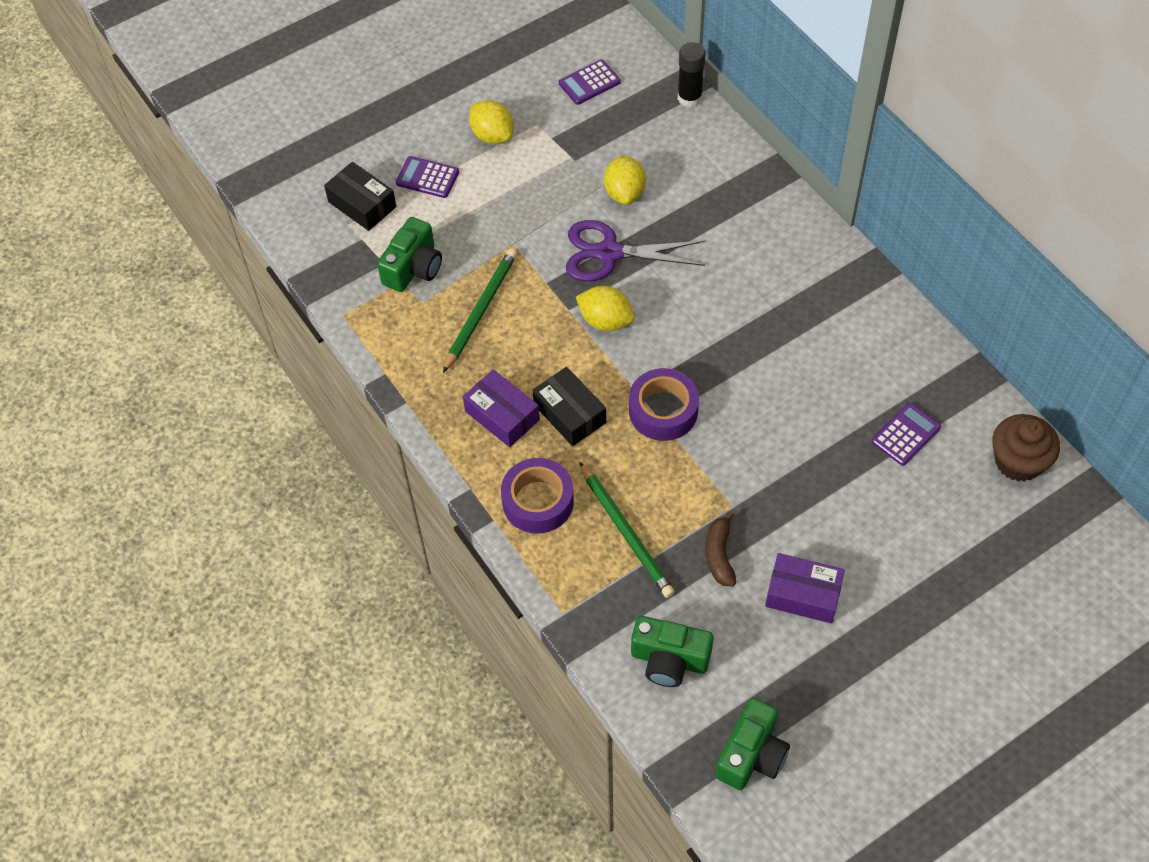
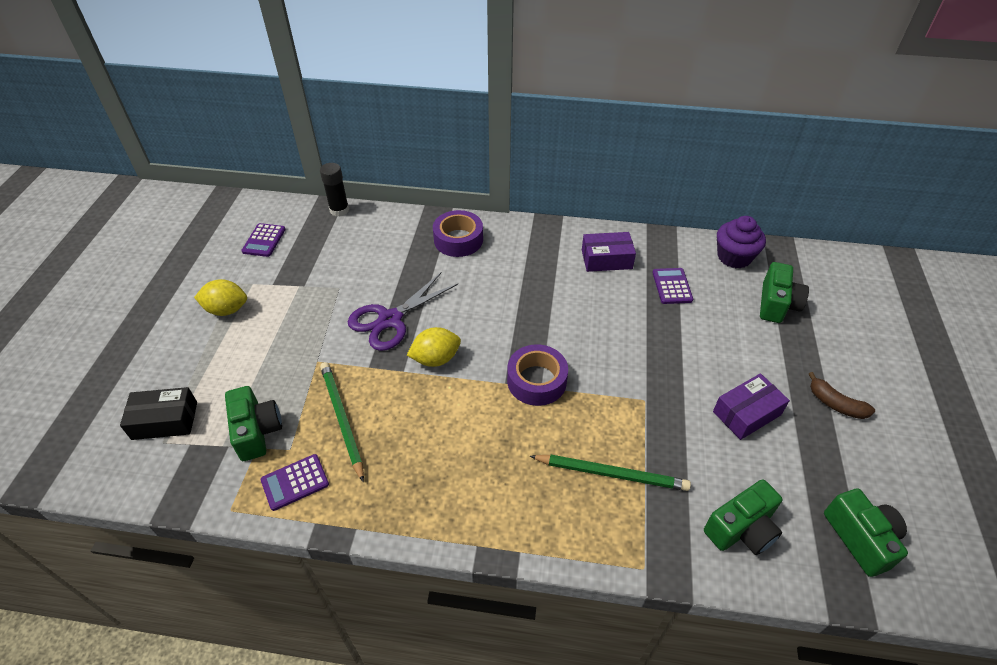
camera: 50 degrees left, 10 degrees down
purple calculator [396,156,459,198] -> purple calculator moved to [261,454,329,511]
purple box [463,369,540,447] -> purple box moved to [582,232,636,272]
purple tape [501,458,574,534] -> purple tape moved to [433,210,483,257]
black box [533,367,606,446] -> none
yellow lemon [604,156,646,205] -> none
brown banana [705,511,736,586] -> brown banana moved to [809,372,875,419]
brown cupcake [992,414,1060,481] -> purple cupcake [717,216,766,269]
none -> green camera [760,262,809,323]

